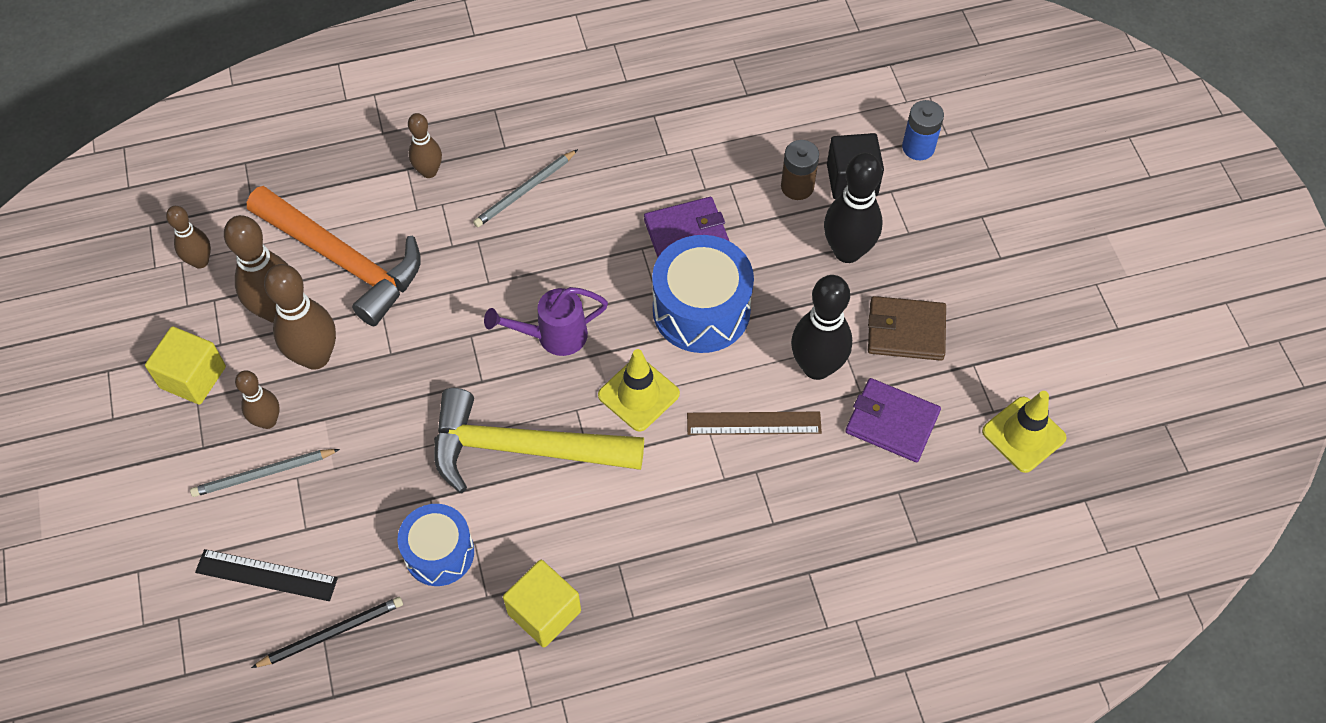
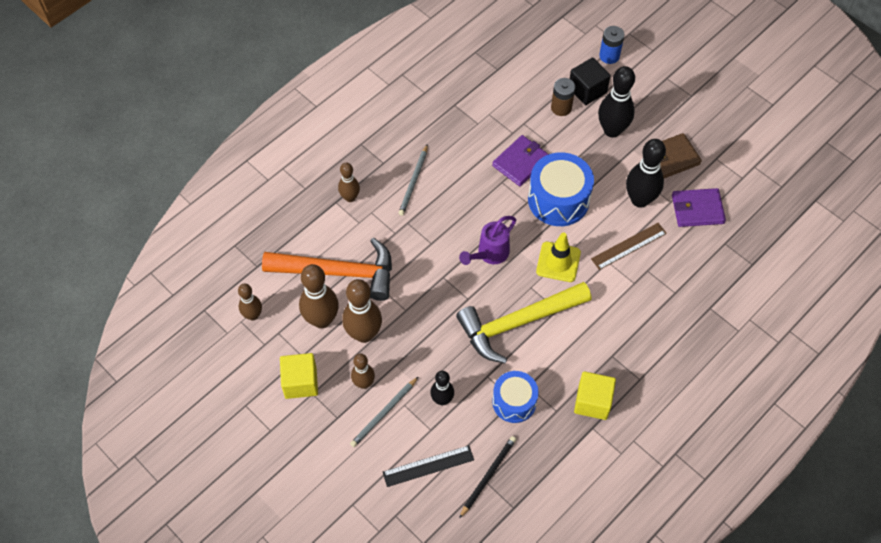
camera: 30 degrees left, 0 degrees up
yellow traffic cone [982,391,1067,473] -> none
none -> black bowling pin [430,371,454,405]

